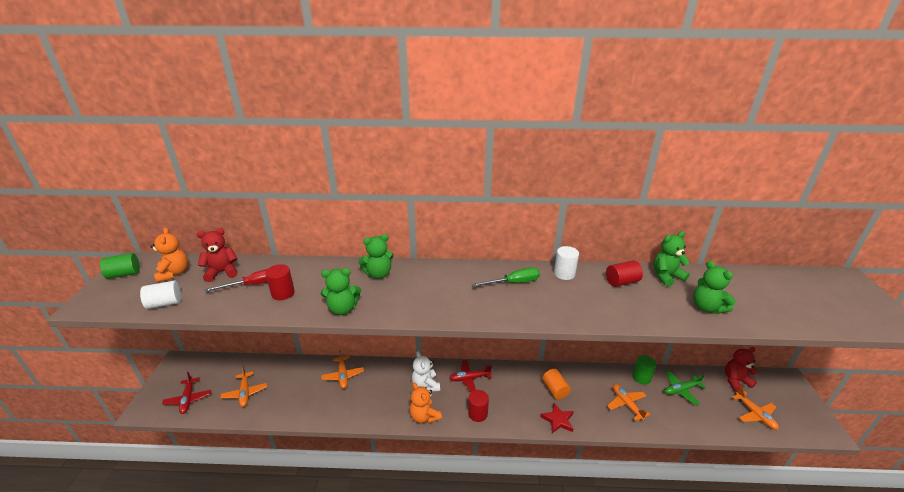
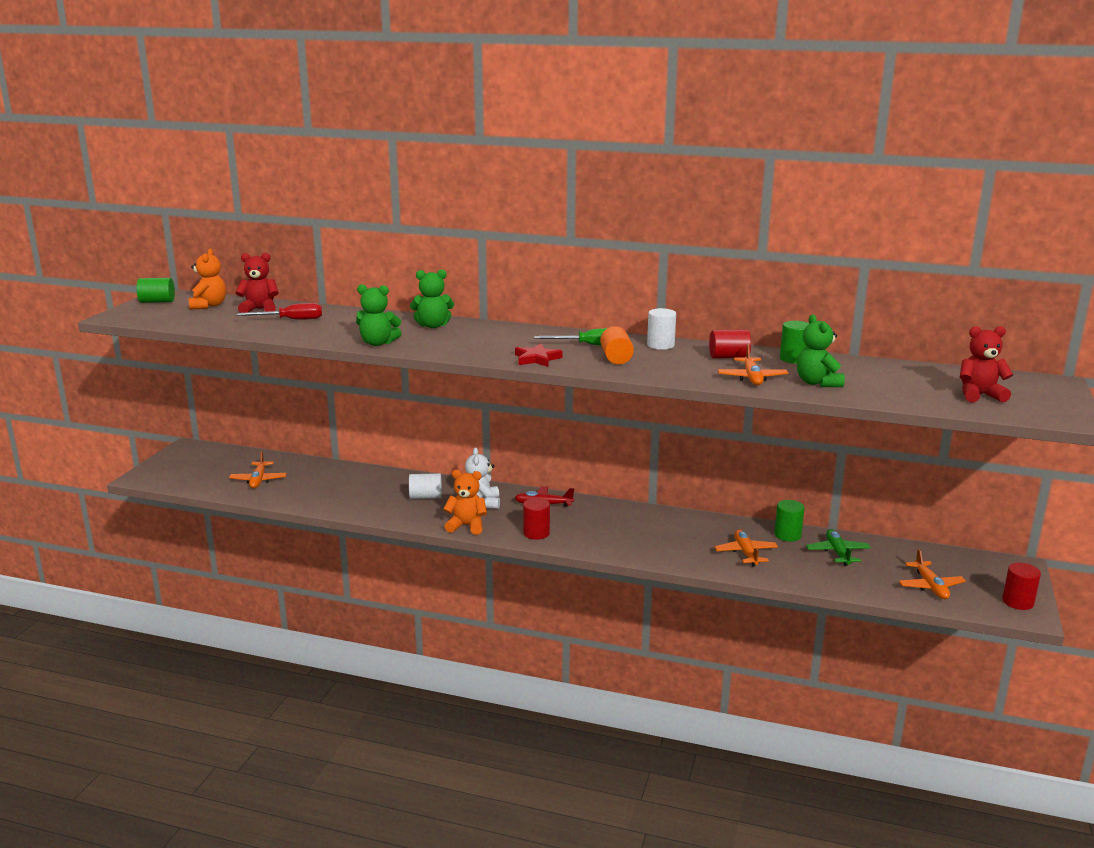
camera: 15 degrees right, 10 degrees down
white cylinder [140,281,181,309] -> white cylinder moved to [409,473,442,499]
red plane [162,372,211,414] -> none
red cylinder [265,264,295,300] -> red cylinder moved to [1002,563,1041,610]
orange plane [321,350,364,389] -> orange plane moved to [718,344,788,386]
orange teddy bear [409,383,442,424] -> orange teddy bear turned 120 degrees clockwise [443,470,487,535]
red star [540,403,574,433] -> red star moved to [515,343,563,367]
orange cylinder [542,369,571,399] -> orange cylinder moved to [600,326,634,364]
green teddy bear [654,231,690,287] -> green cylinder [780,321,809,364]
green plane [665,371,707,405] -> green plane turned 90 degrees clockwise [806,529,871,566]
red teddy bear [725,347,758,392] -> red teddy bear moved to [960,326,1013,403]

